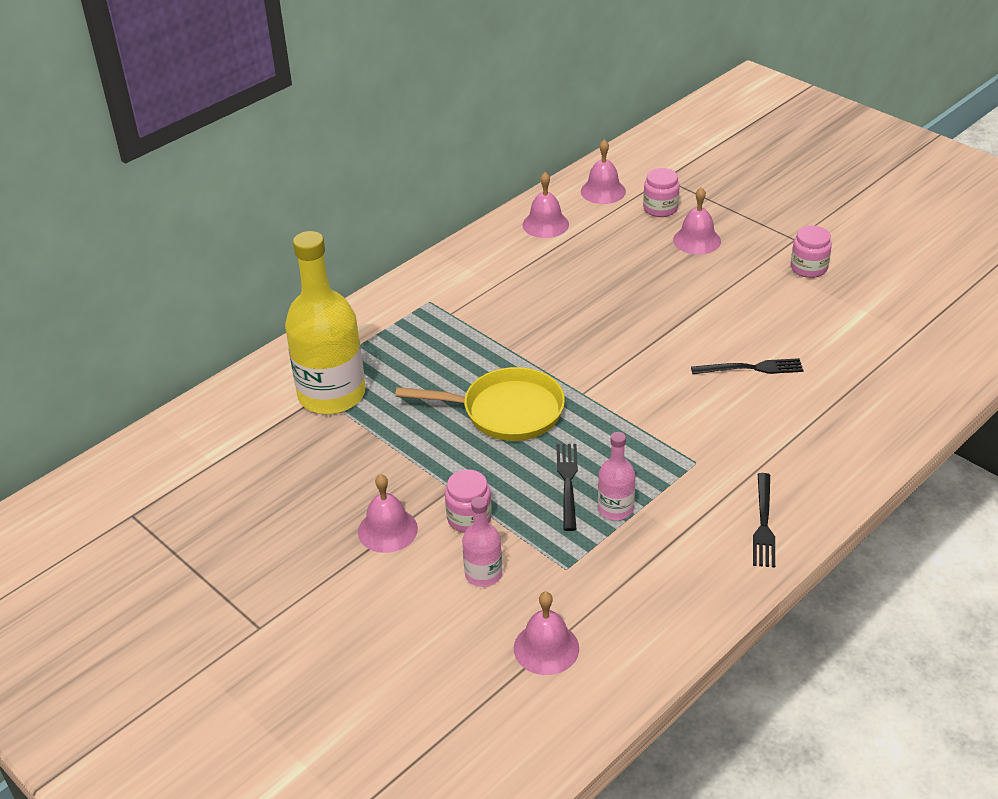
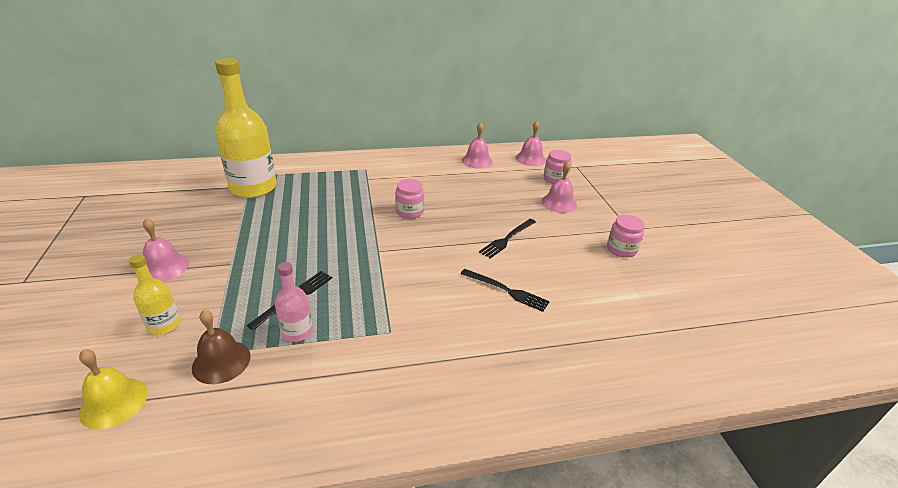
camera: 30 degrees right, 5 degrees down
yellow pan [395,367,565,441] -> none
pink jar [445,469,492,533] -> pink jar moved to [395,179,424,219]
pink bottle [462,497,502,587] -> yellow bottle [129,254,181,335]
pink bell [514,592,579,675] -> yellow bell [79,349,148,430]
black fork [753,473,775,567] -> black fork moved to [479,219,536,258]
none -> brown bell [192,310,251,384]

